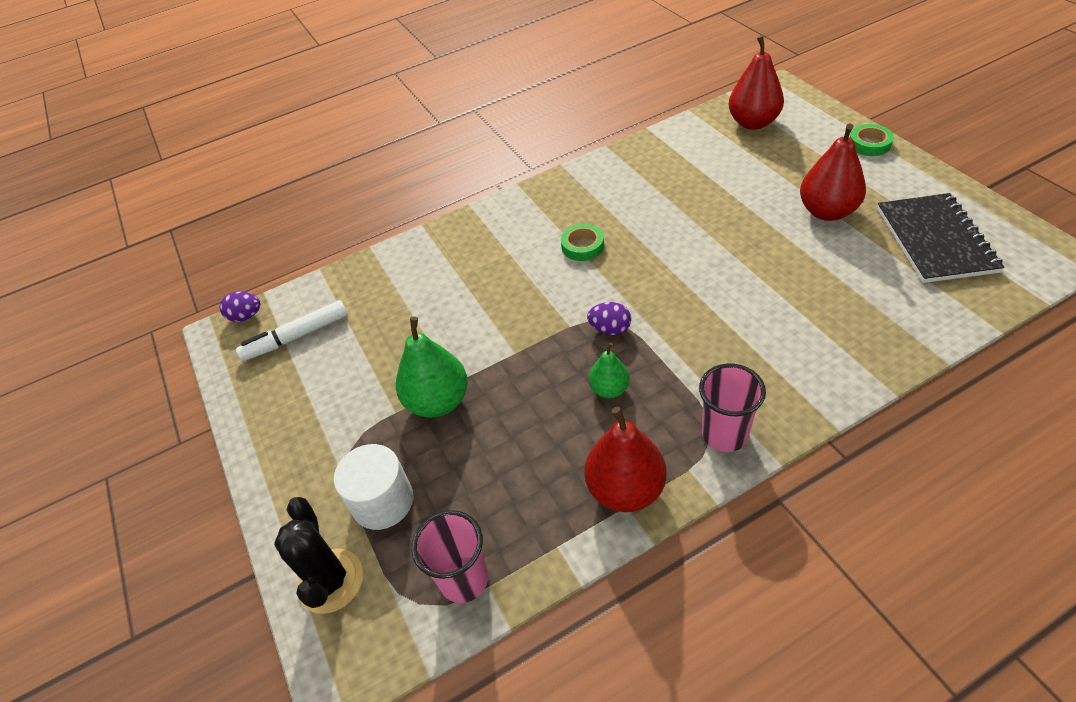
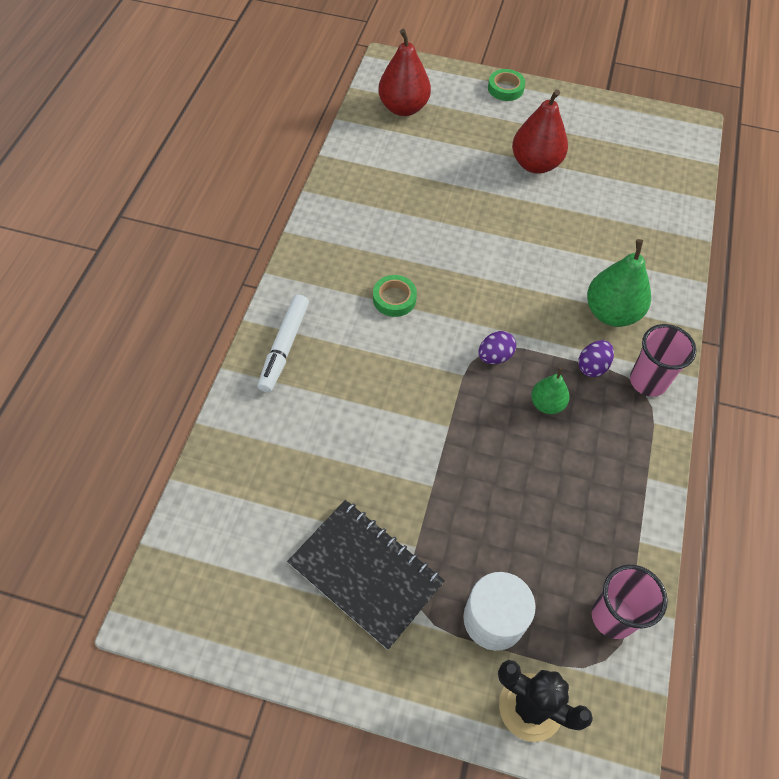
camera: 55 degrees left, 10 degrees up
purple egg [220,291,261,322] -> purple egg moved to [578,340,614,377]
white marker [236,300,348,361] -> white marker moved to [258,294,309,393]
green pear [396,317,468,418] -> green pear moved to [587,239,651,327]
red pear [584,406,667,512] -> none
black notebook [877,193,1005,283] -> black notebook moved to [287,500,445,650]

